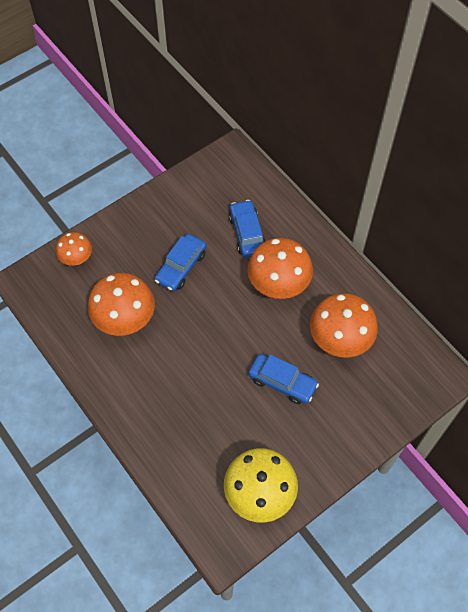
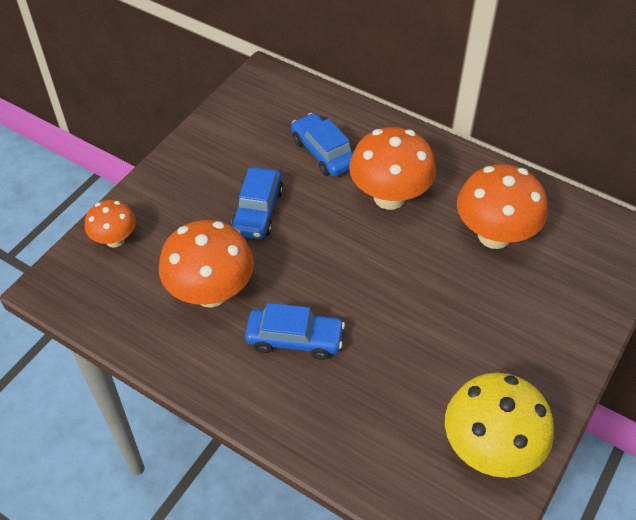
camera: 20 degrees left, 10 degrees down
blue car [249,354,319,404] -> blue car moved to [245,303,345,360]

